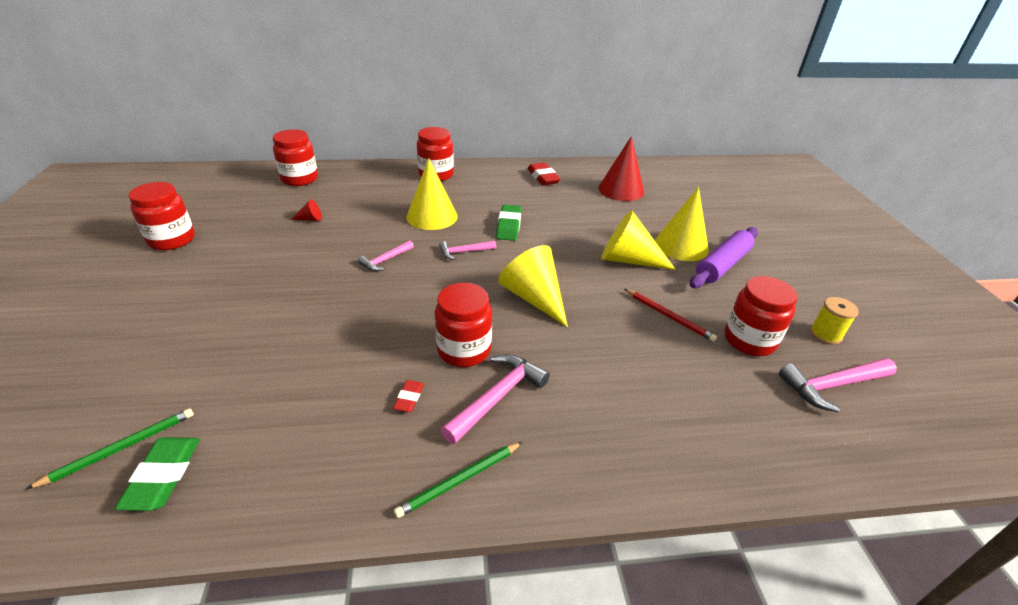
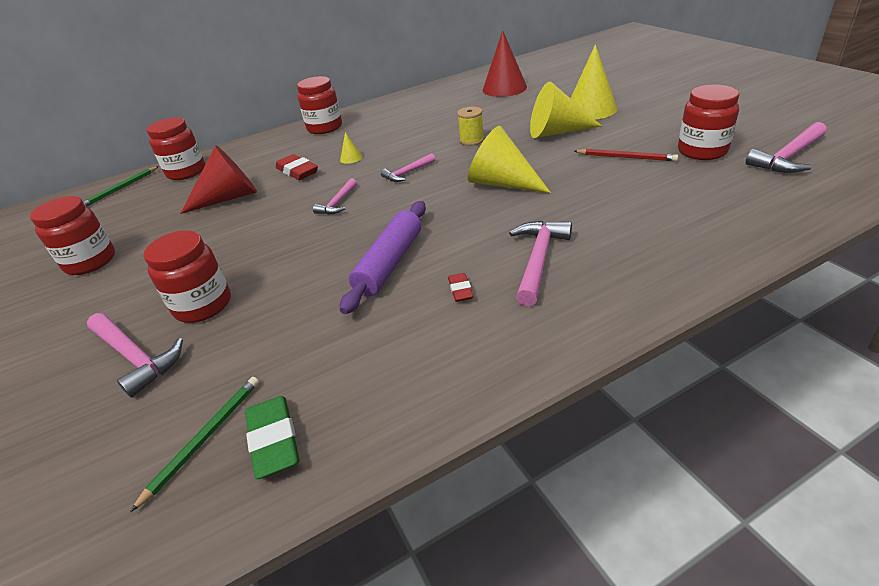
camera: 15 degrees left, 0 degrees up
red cone [291,200,322,221] -> red cone [180,145,257,214], size x2.34
green pencil [394,442,523,518] -> green pencil moved to [83,166,159,207]
yellow cone [406,158,458,230] -> yellow cone [340,132,362,164], size x0.43
red jar [435,283,492,367] -> red jar moved to [144,230,231,323]
green eraser [496,205,522,241] -> none
red eraser [528,163,561,185] -> red eraser moved to [276,154,318,180]
purple rolling pin [690,227,758,288] -> purple rolling pin moved to [340,201,426,314]
yellow spool [810,297,859,345] -> yellow spool moved to [457,107,484,146]
none -> pink hammer [87,313,183,397]

